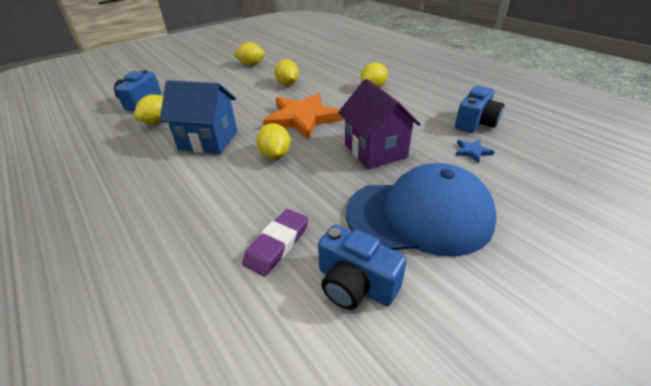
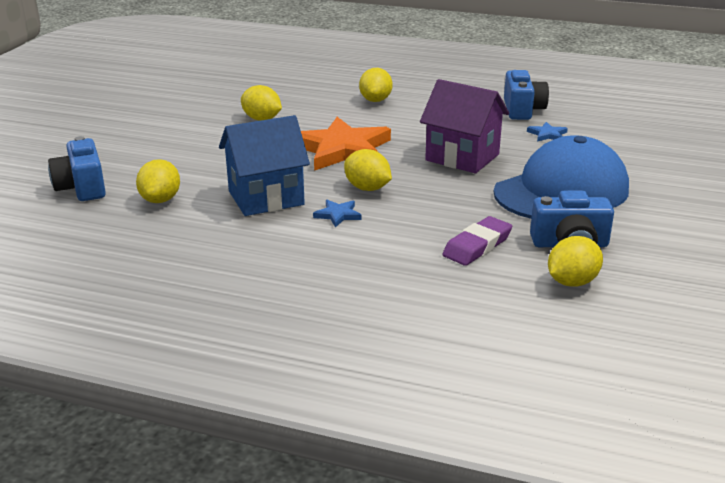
camera: 35 degrees left, 10 degrees down
yellow lemon [234,42,265,65] -> yellow lemon moved to [548,236,603,287]
purple eraser [242,209,309,276] -> purple eraser turned 45 degrees clockwise [442,216,512,266]
none -> blue star [313,200,362,228]

